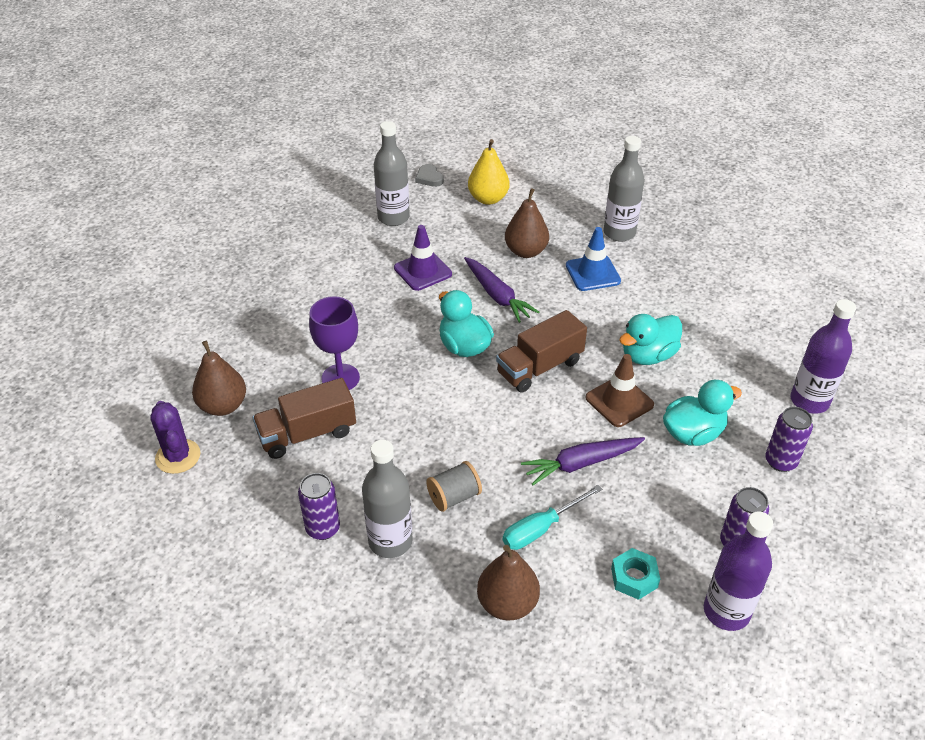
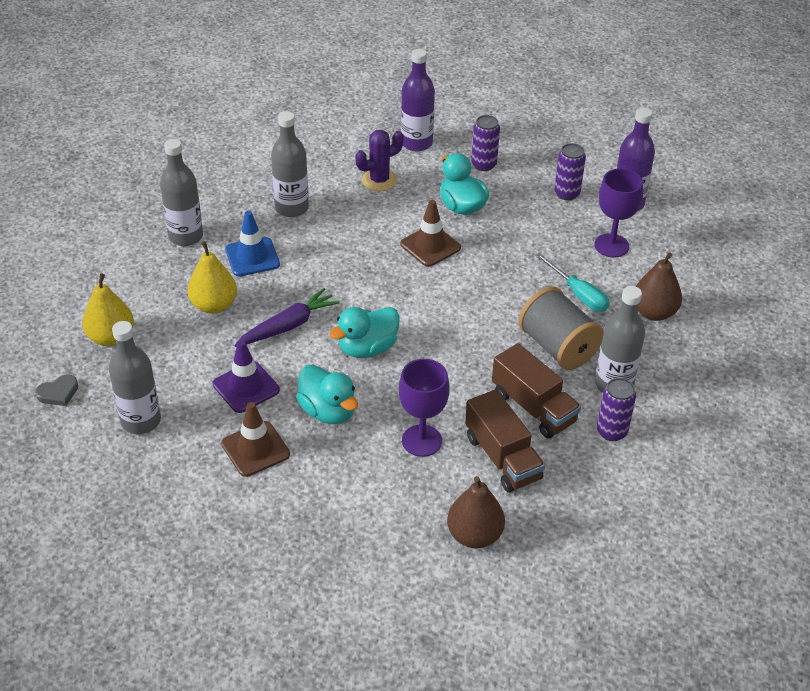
camera: 95 degrees left, 0 degrees up
purple cactus [150,401,201,474] -> purple cactus moved to [355,130,404,191]
grey spool [426,461,482,512] -> grey spool [518,286,604,370], size x1.73
brown truck [496,310,587,393] -> brown truck moved to [492,343,581,439]
brown pear [505,188,549,258] -> yellow pear [188,241,237,314]
purple carrot [521,437,645,486] -> none
turquoise nut [611,548,660,600] -> purple goblet [594,168,643,258]
turquoise duck [619,314,682,365] -> turquoise duck moved to [296,365,358,424]
none -> brown traffic cone [221,402,290,477]
none -> grey bottle [271,111,309,217]

